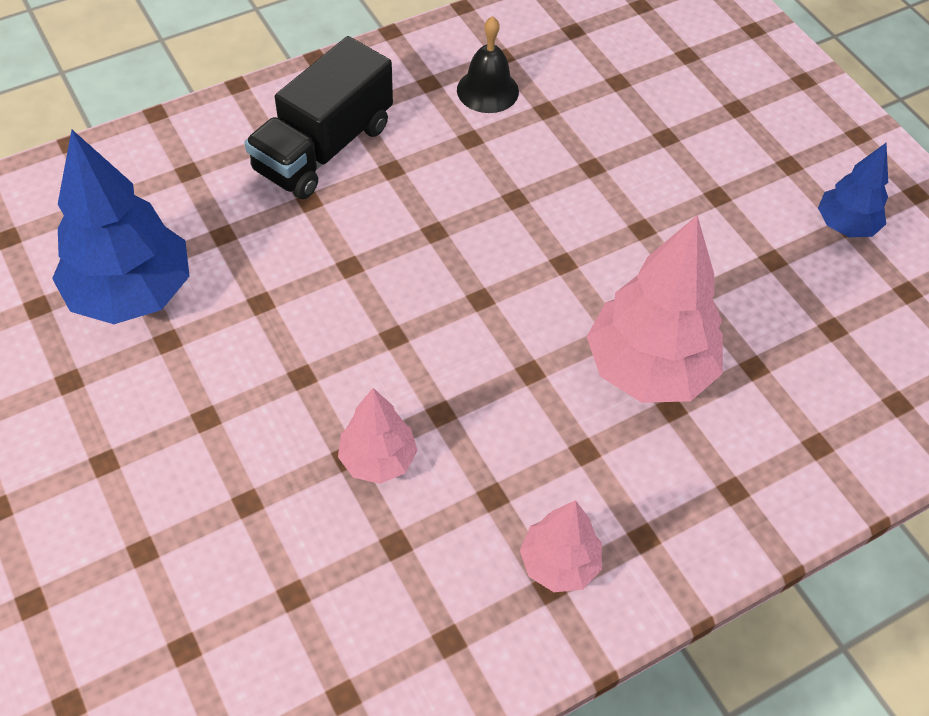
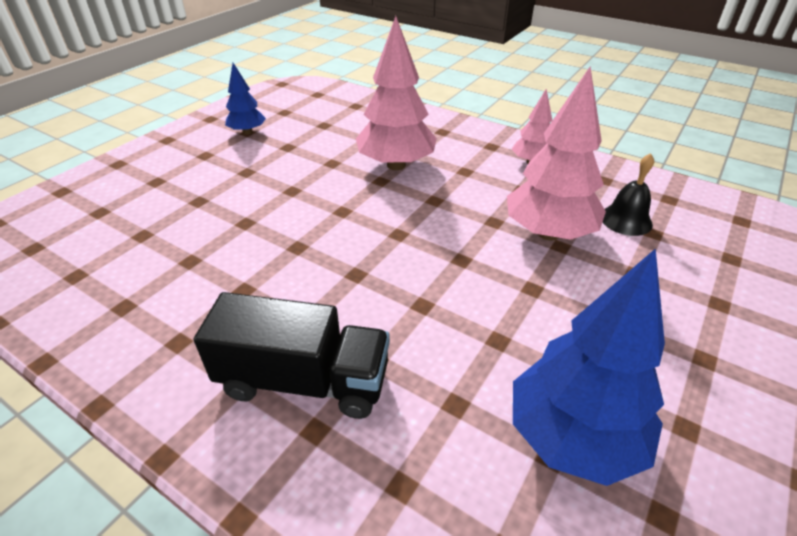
camera: 115 degrees left, 15 degrees down
pink tree [338,388,418,484] -> pink tree [507,67,606,240], size x1.82
black bell [457,16,519,113] -> black bell moved to [603,153,654,236]

